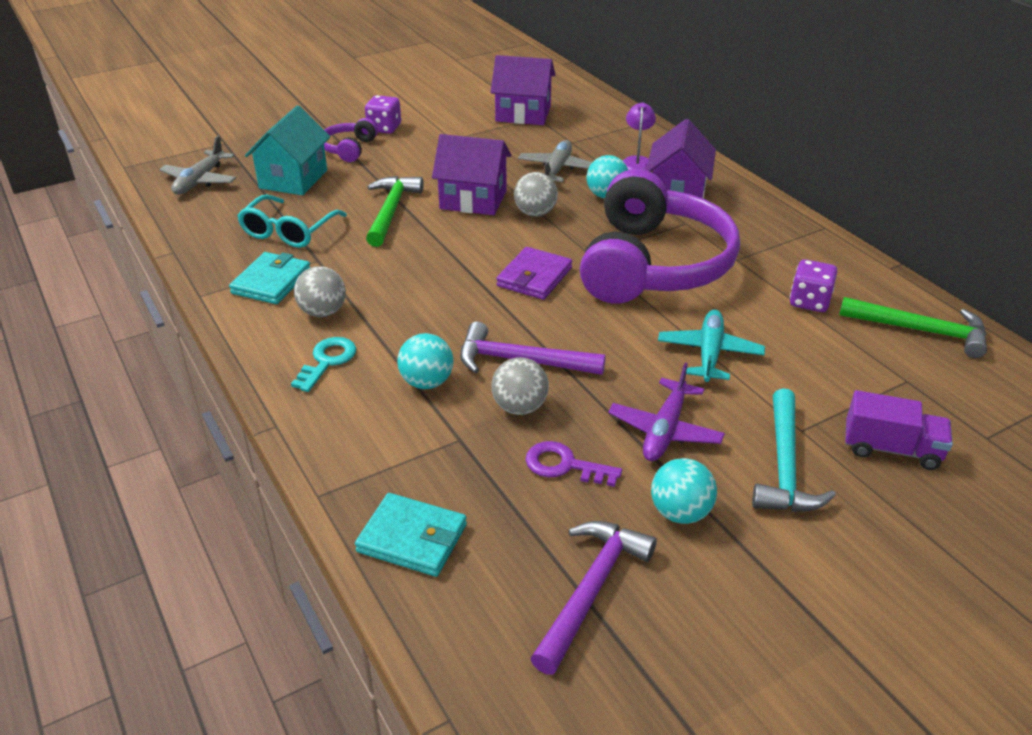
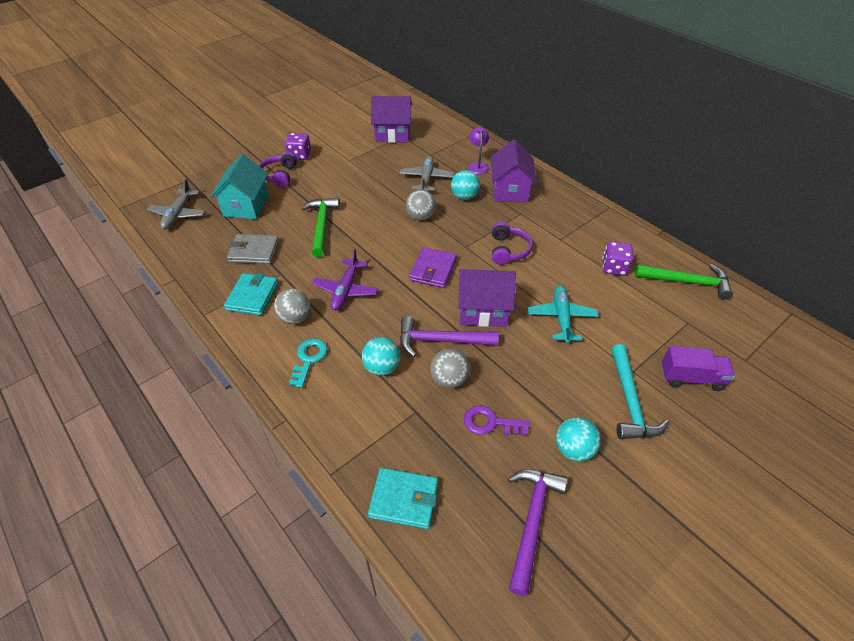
camera: 10 degrees left, 10 degrees up
turquoise glasses [237,195,347,248] -> grey wallet [227,234,279,264]
purple house [432,134,511,215] -> purple house moved to [458,269,516,327]
purple headphones [580,169,740,304] -> purple headphones [492,222,533,265], size x0.42
purple plane [608,362,725,461] -> purple plane moved to [312,249,378,310]

